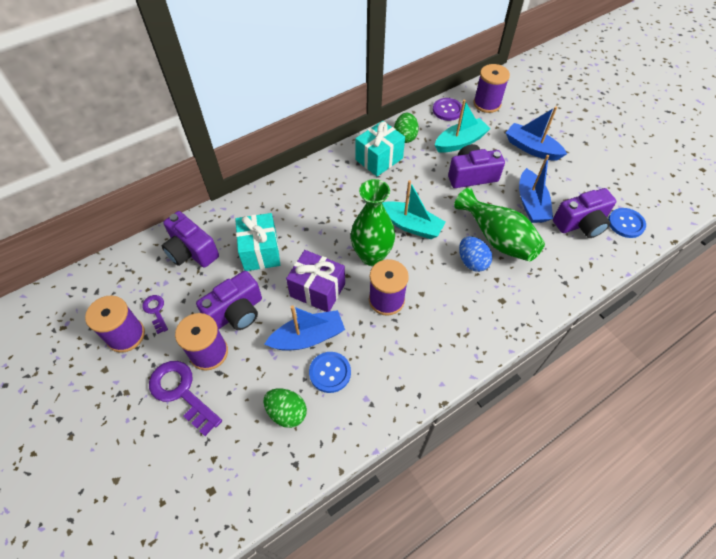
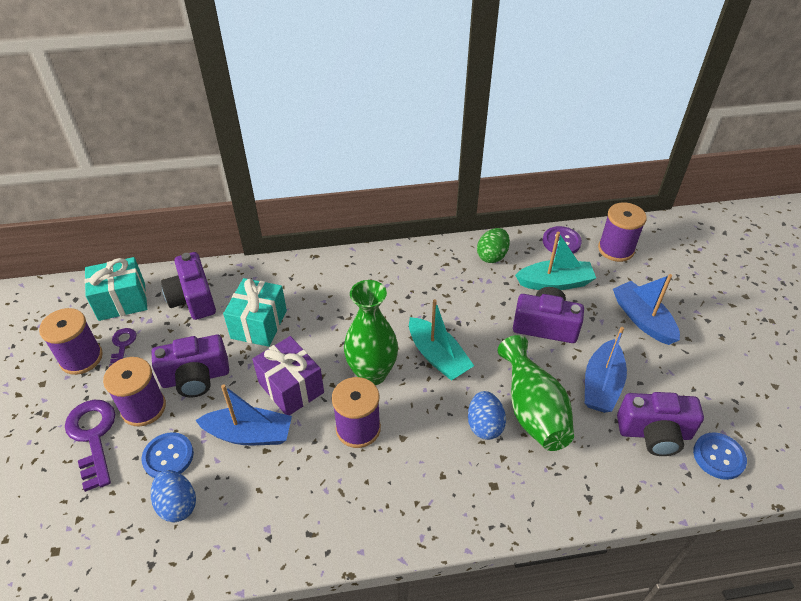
camera: 25 degrees right, 10 degrees down
green egg [263,388,307,428] -> blue egg [151,470,196,522]
blue button [309,352,351,393] -> blue button moved to [141,432,194,478]
turquoise gift [355,121,405,176] -> turquoise gift moved to [84,257,147,321]

